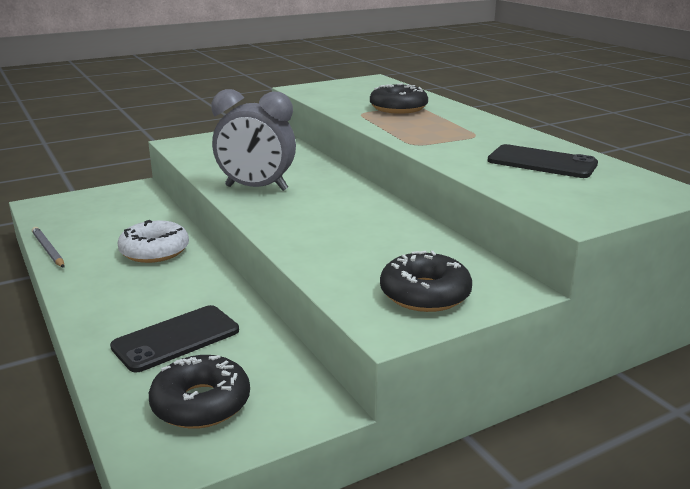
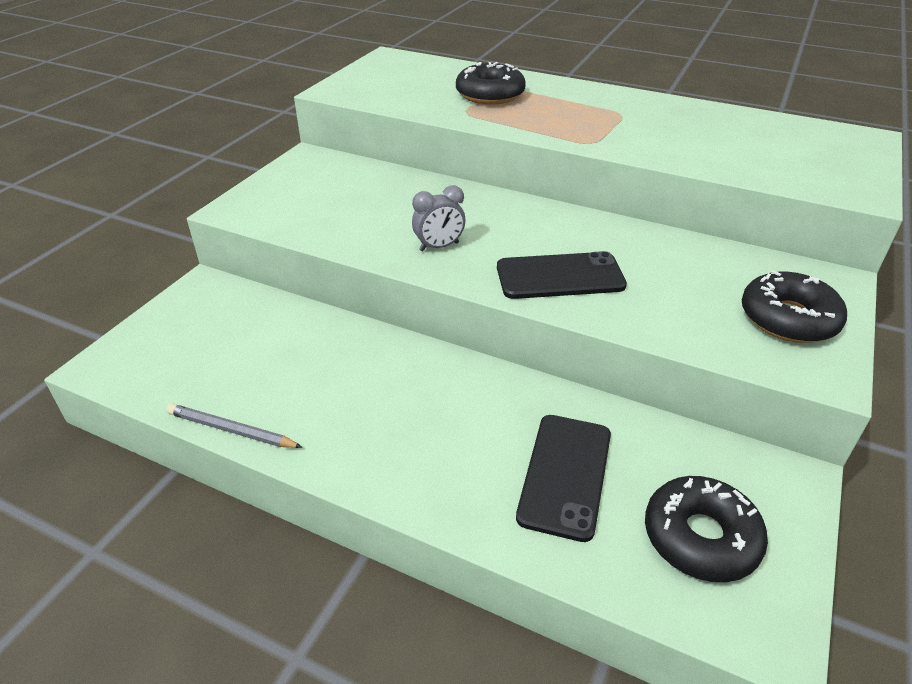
camera: 35 degrees left, 15 degrees up
white donut [117,220,189,263] -> none
grey clock [212,89,296,191] -> grey clock [412,185,465,251], size x0.51
black phone [488,144,598,178] -> black phone moved to [497,251,627,299]

